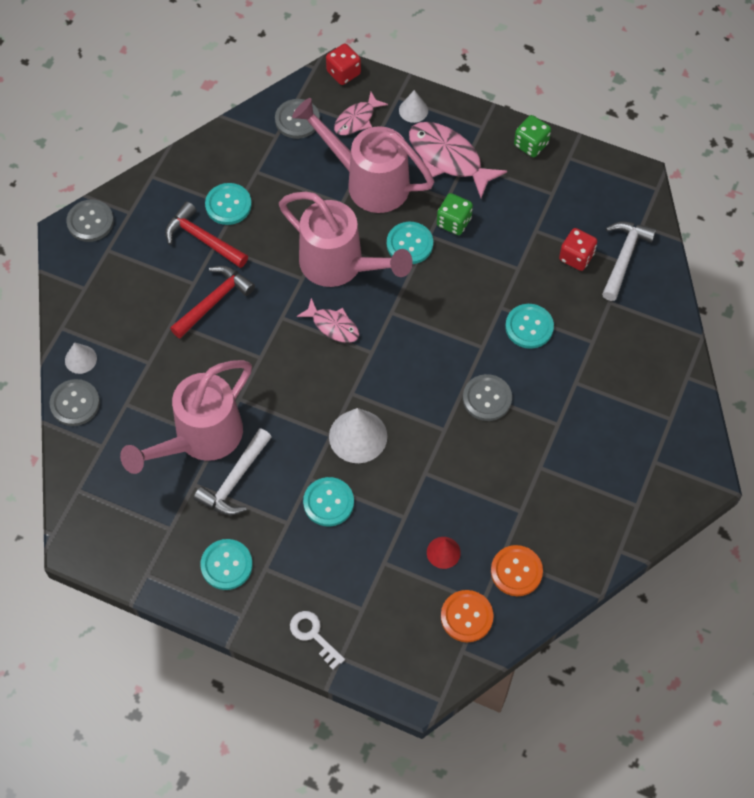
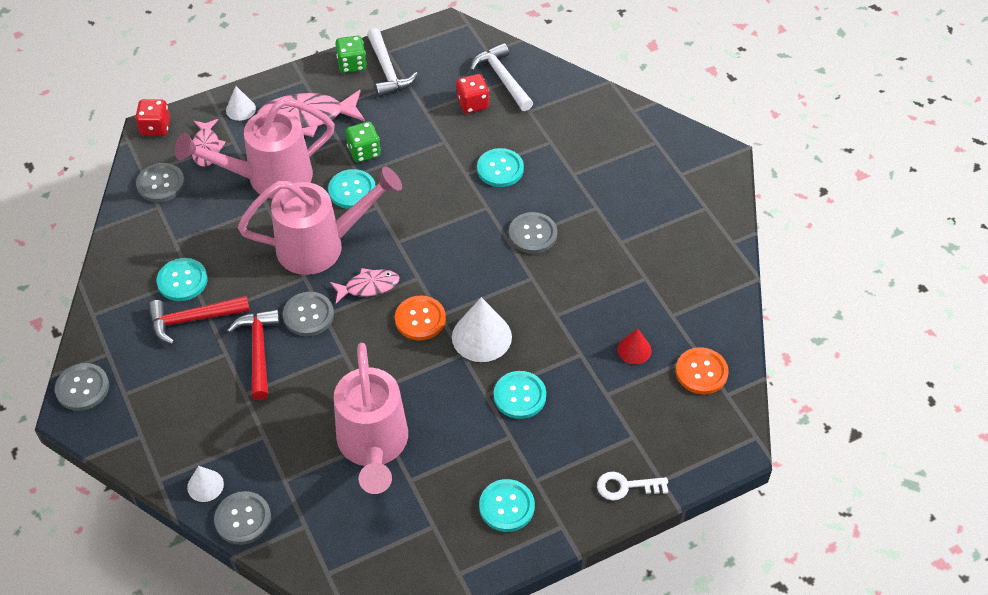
camera: 50 degrees left, 10 degrees down
white hammer [194,428,272,515] -> white hammer moved to [367,28,418,97]
orange button [491,545,543,596] -> orange button moved to [395,296,446,341]
none -> grey button [283,292,334,336]

